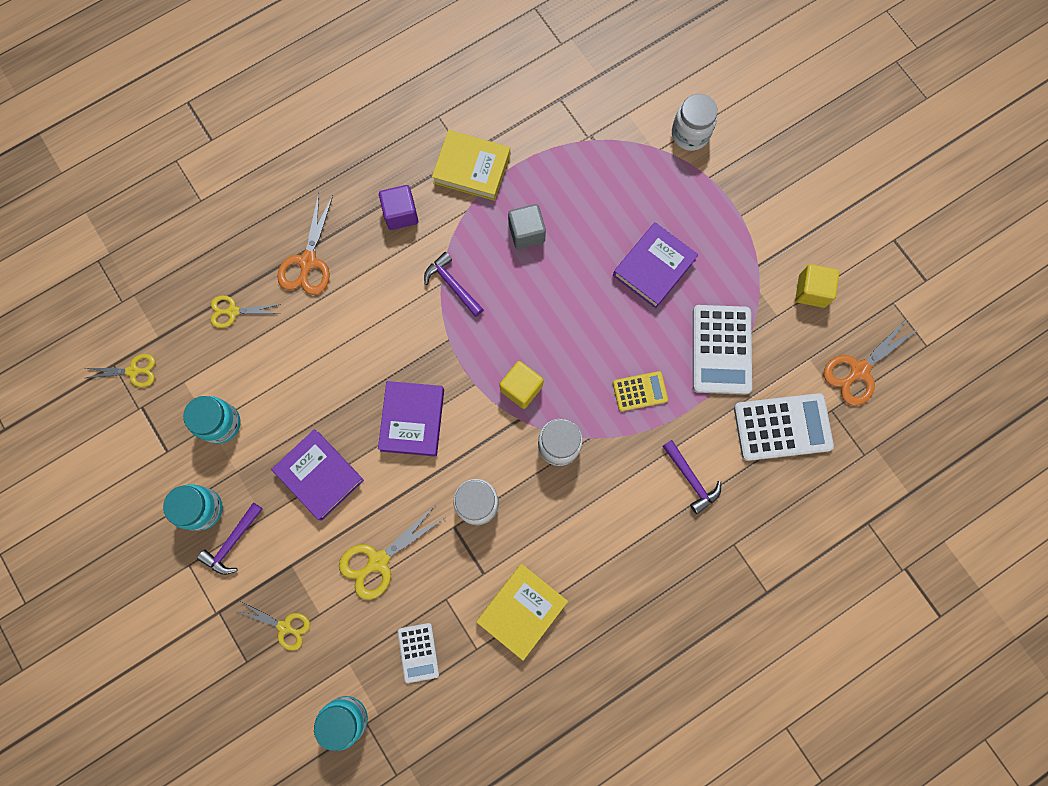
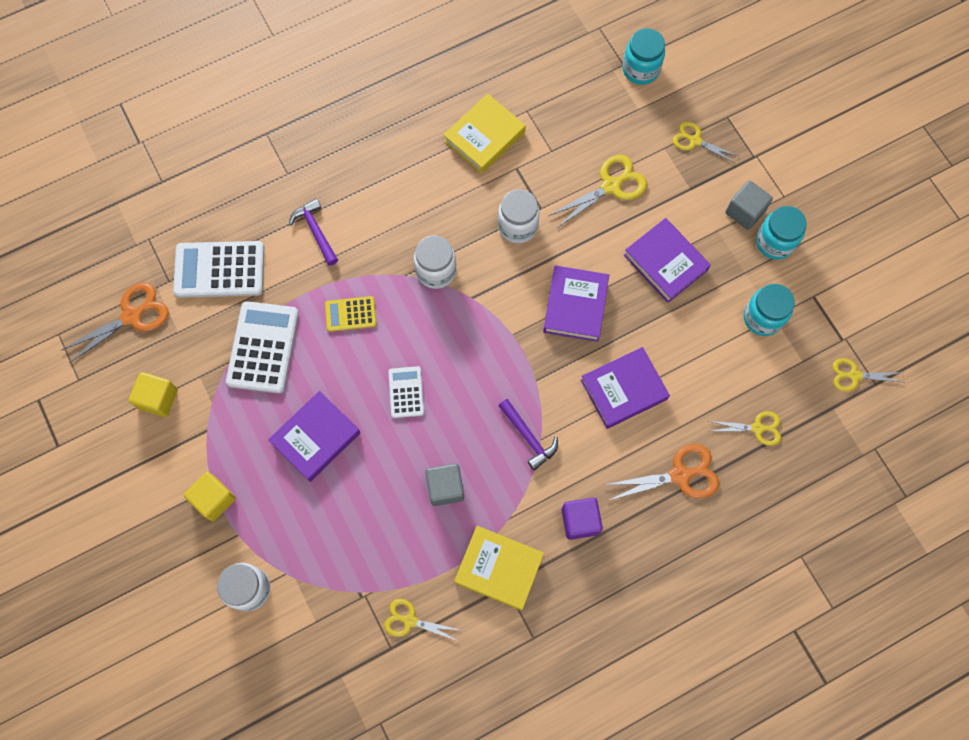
camera: 175 degrees left, 5 degrees down
purple hammer [197,503,263,575] -> grey cube [725,181,773,230]
orange scissors [277,193,333,295] -> orange scissors turned 60 degrees clockwise [604,444,719,501]
white calculator [398,623,439,683] -> white calculator moved to [388,366,424,418]
yellow cube [499,361,544,409] -> yellow cube moved to [184,472,236,521]
none -> yellow scissors [384,599,459,641]
none -> purple book [581,347,670,429]

